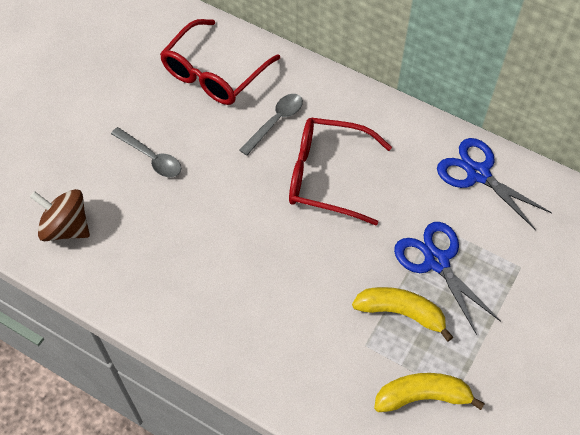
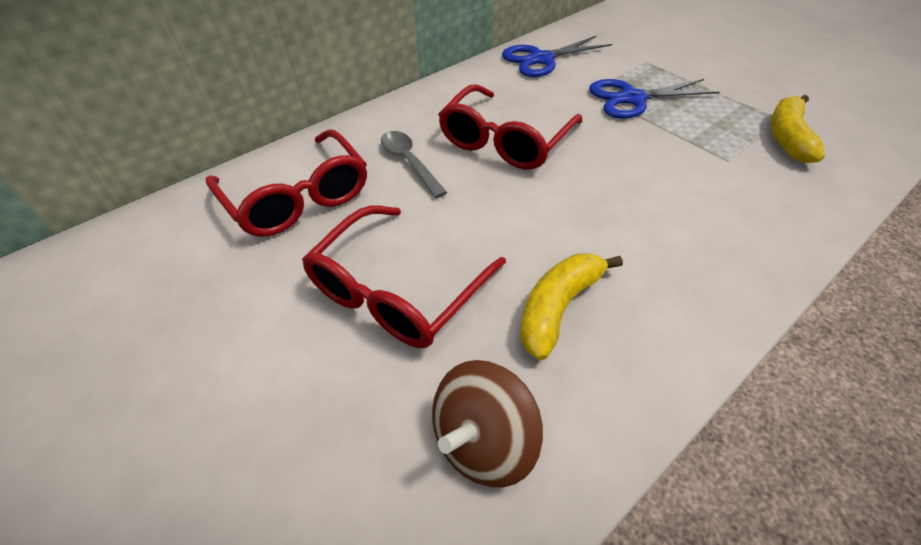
camera: 70 degrees left, 10 degrees down
grey spoon [111,127,181,177] -> red glasses [302,205,506,348]
yellow banana [352,287,453,342] -> yellow banana moved to [520,254,623,360]

